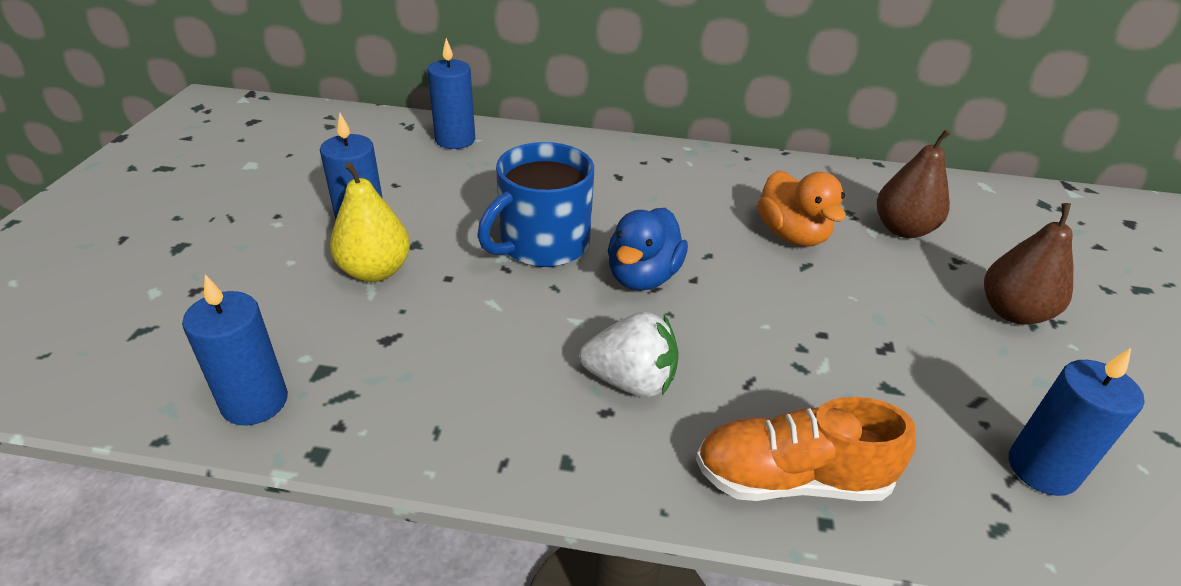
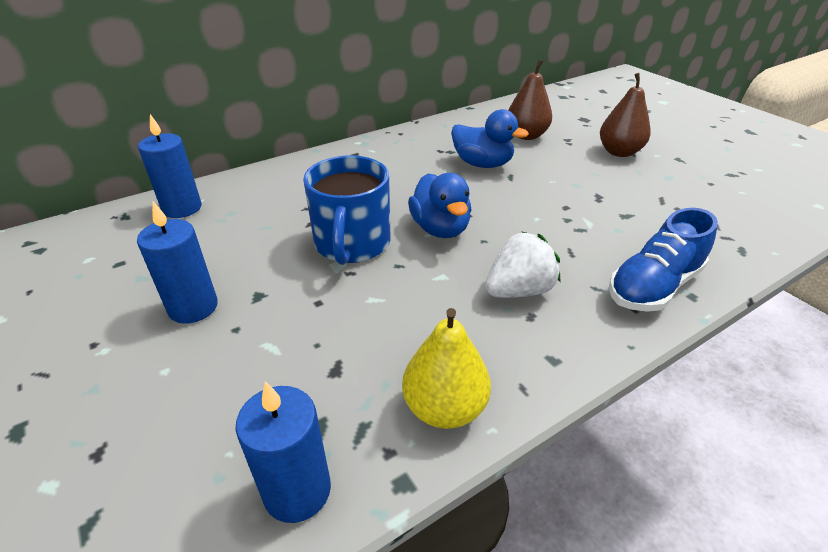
camera: 40 degrees left, 0 degrees up
yellow pear [330,162,410,282] -> yellow pear moved to [402,308,491,429]
orange shoe [696,397,916,501] -> blue shoe [609,208,718,312]
orange duck [757,170,846,247] -> blue duck [451,109,529,168]
blue candle [1009,348,1145,496] -> none

